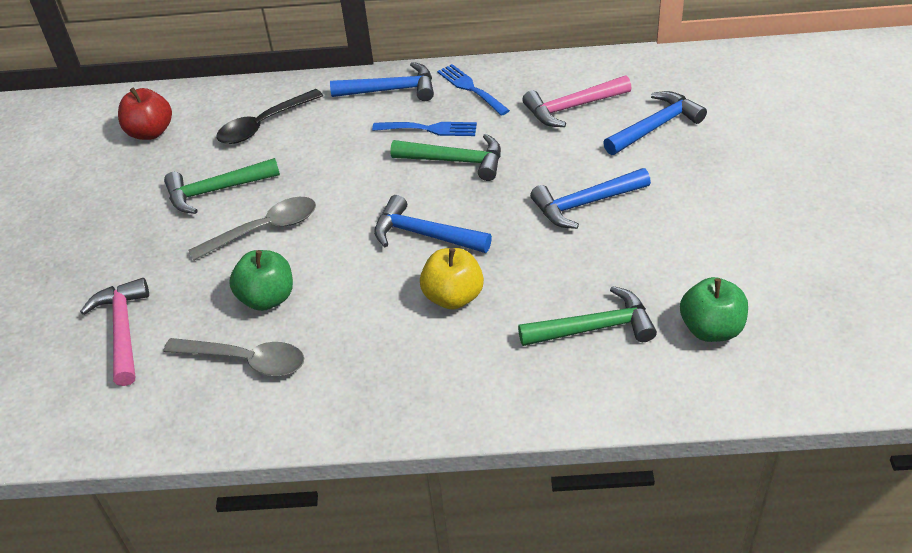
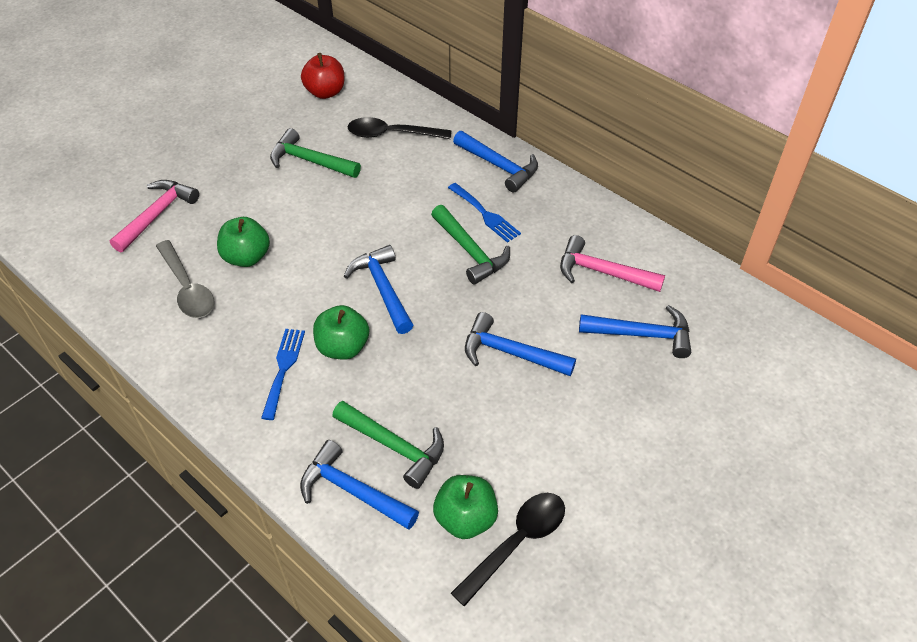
camera: 40 degrees right, 5 degrees up
grey spoon [188,197,316,261] -> none
yellow apple [420,248,484,310] -> green apple [313,305,369,360]
blue fork [437,64,510,116] -> blue fork moved to [261,329,305,420]
none -> blue hammer [300,440,419,530]
none -> black spoon [451,493,565,607]

